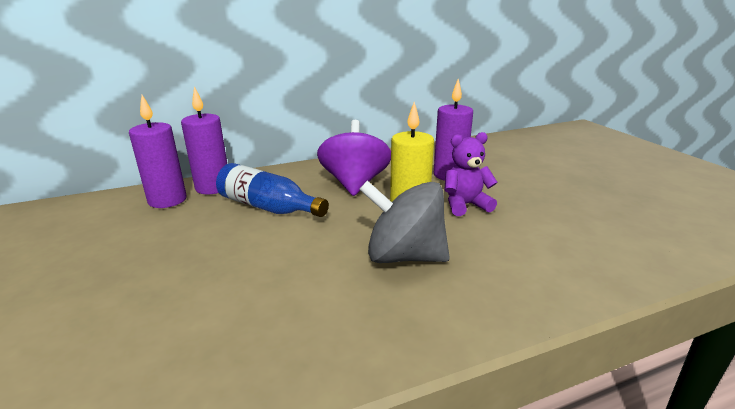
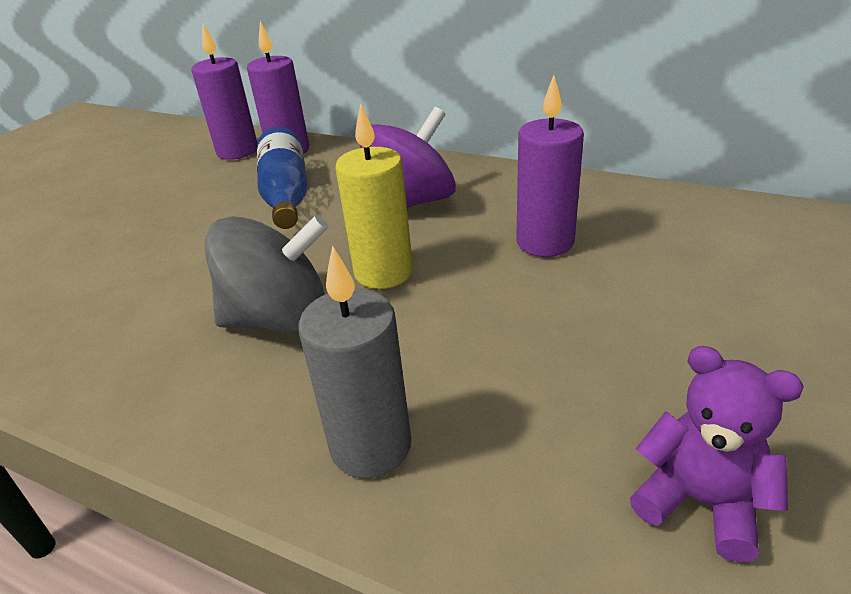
camera: 50 degrees right, 10 degrees up
grey spinning top [359,181,450,263] -> grey spinning top turned 105 degrees clockwise [205,215,328,334]
purple teddy bear [444,132,498,216] -> purple teddy bear moved to [630,346,804,563]
none -> grey candle [298,245,411,478]

